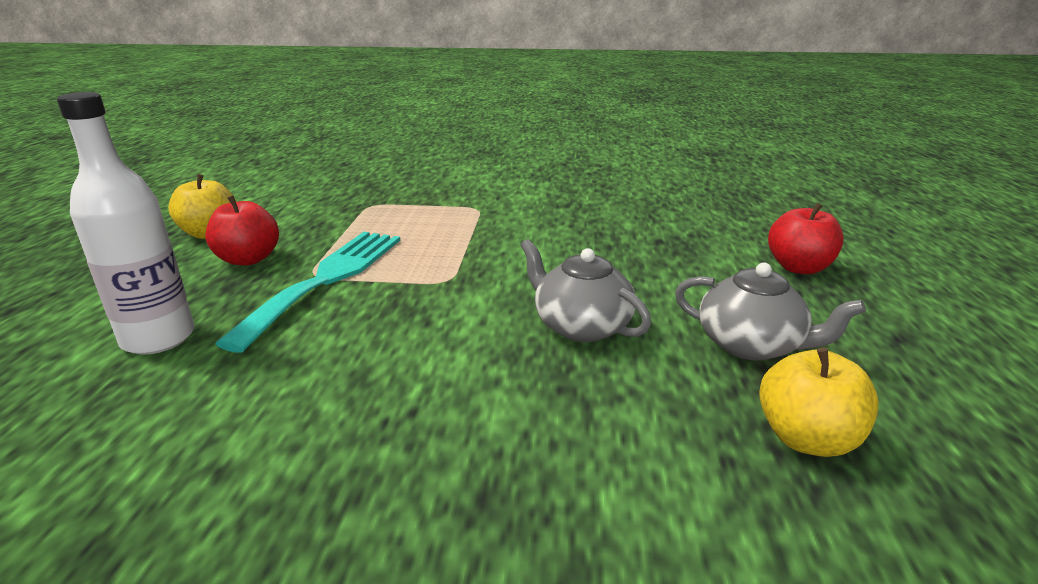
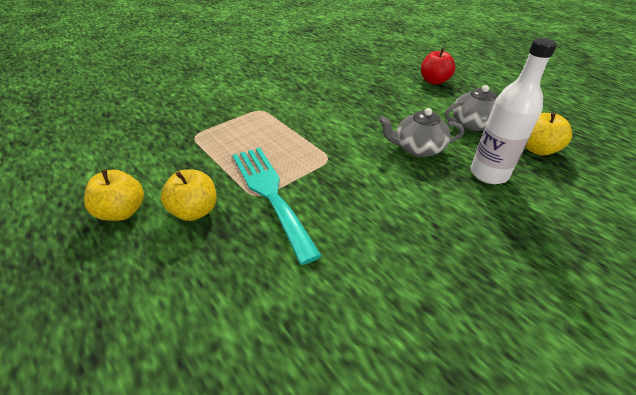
camera: 45 degrees left, 15 degrees up
white bottle [57,92,194,355] -> white bottle moved to [471,38,557,184]
red apple [205,196,279,265] -> yellow apple [161,170,217,221]

